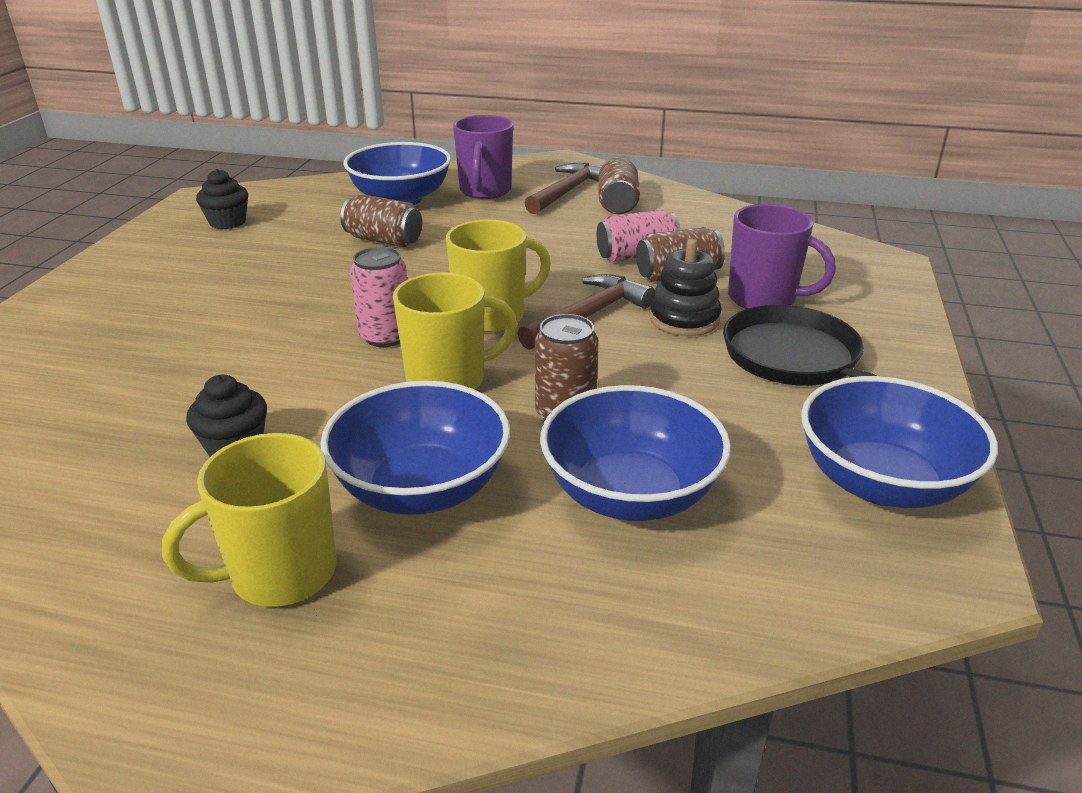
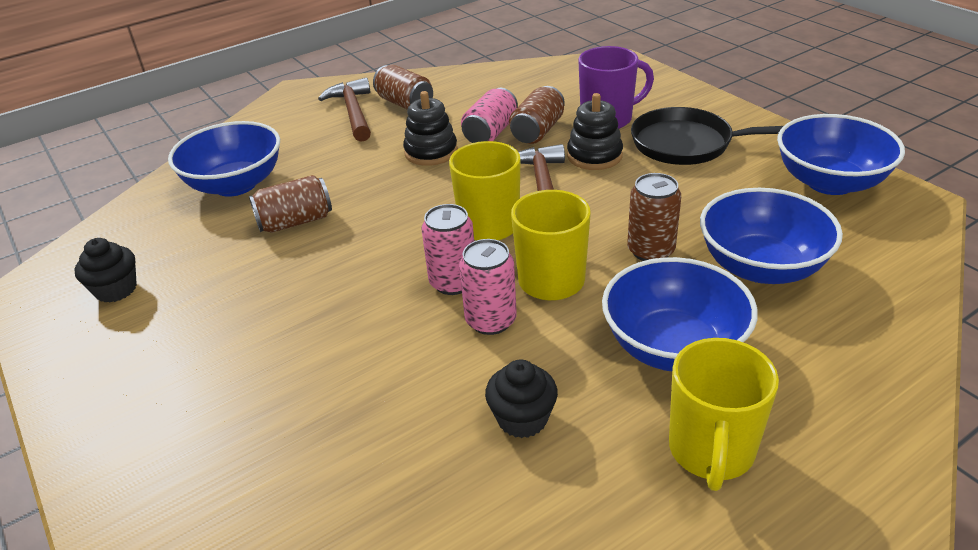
camera: 45 degrees left, 5 degrees up
purple mug [453,115,513,199] -> none
none -> black stacking toy [403,91,458,166]
none -> pink can [459,239,517,335]

